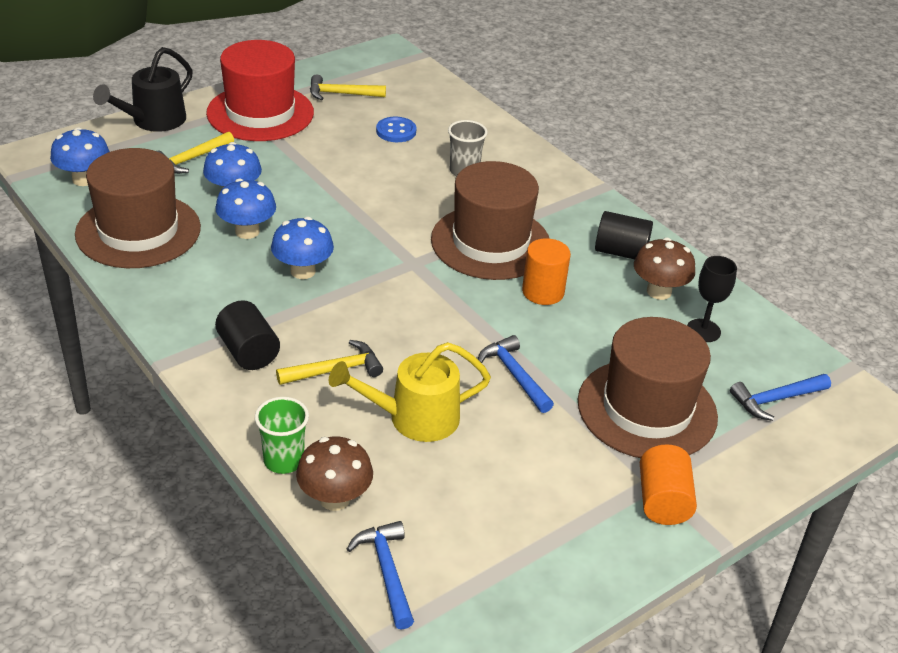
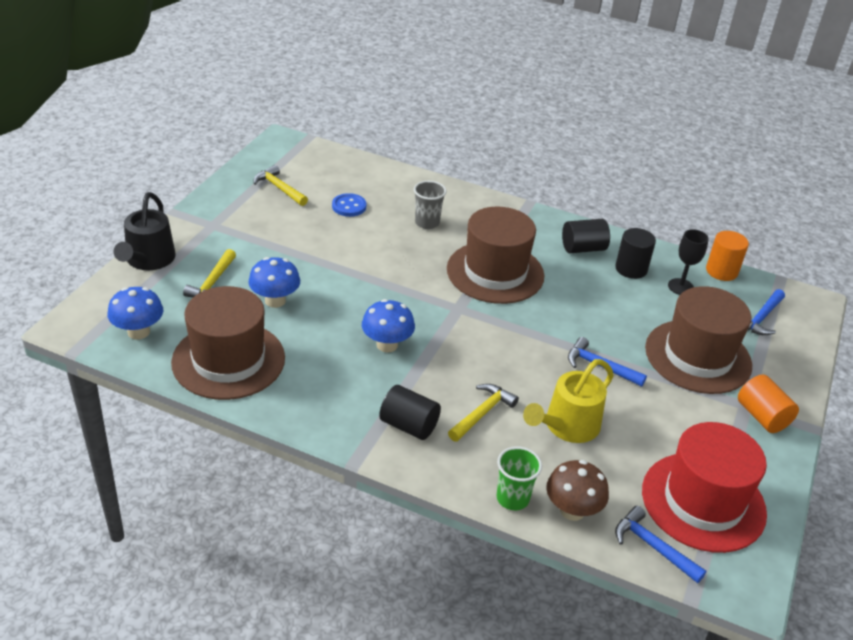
camera: 30 degrees left, 0 degrees up
red hat [206,40,314,141] -> red hat moved to [642,422,767,553]
blue mushroom [216,178,276,239] -> none
yellow hammer [310,74,386,100] -> yellow hammer turned 75 degrees clockwise [253,165,308,206]
orange cylinder [522,238,571,305] -> orange cylinder moved to [706,231,749,281]
brown mushroom [634,237,695,300] -> black cylinder [615,228,656,279]

